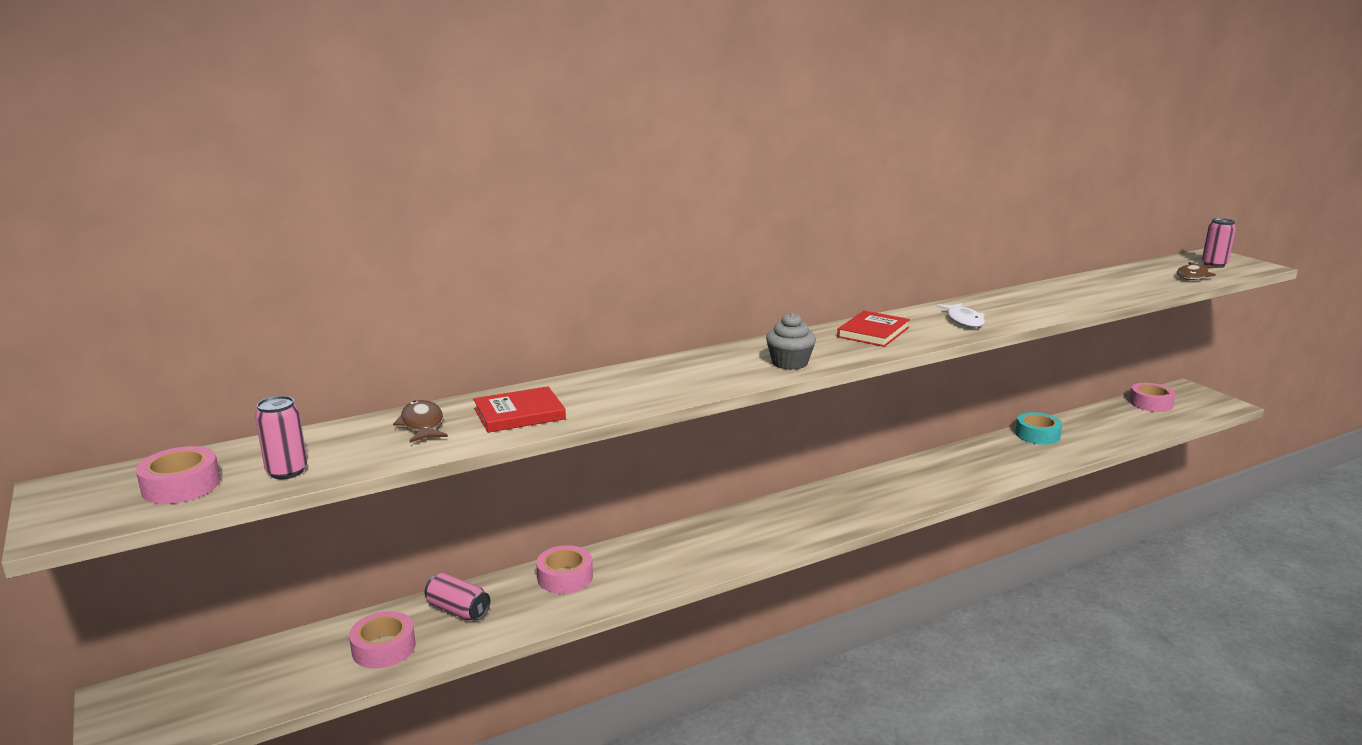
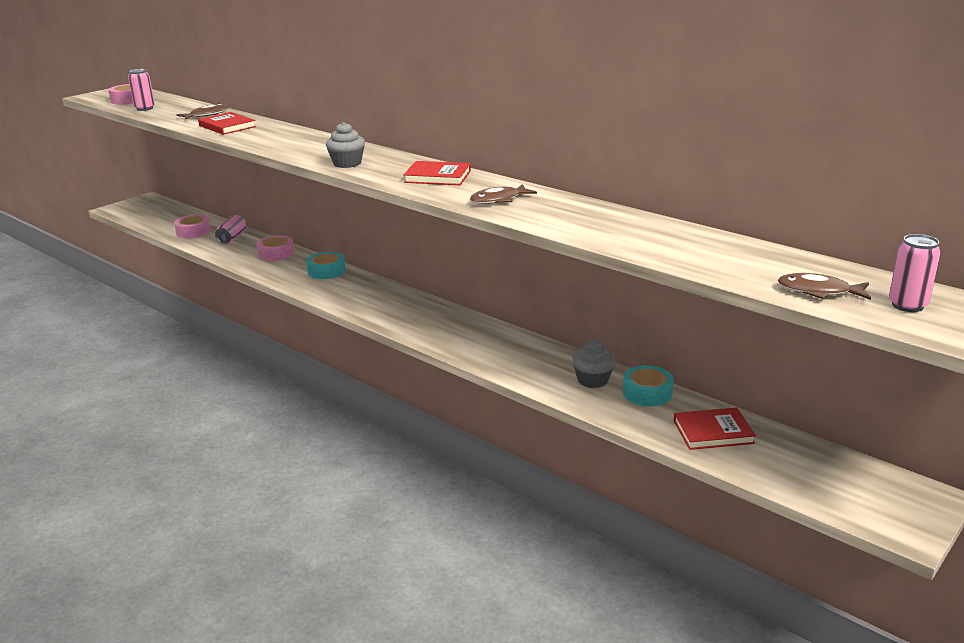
camera: 70 degrees right, 5 degrees up
white fish [936,303,985,328] -> brown fish [470,184,537,204]
pink tape [1130,383,1175,412] -> none
none -> turquoise tape [306,252,346,279]
none -> grey cupcake [572,340,615,388]
none -> red book [674,407,756,450]

